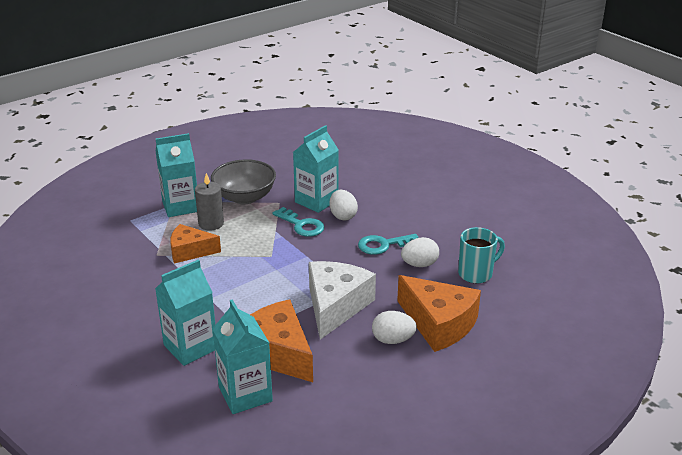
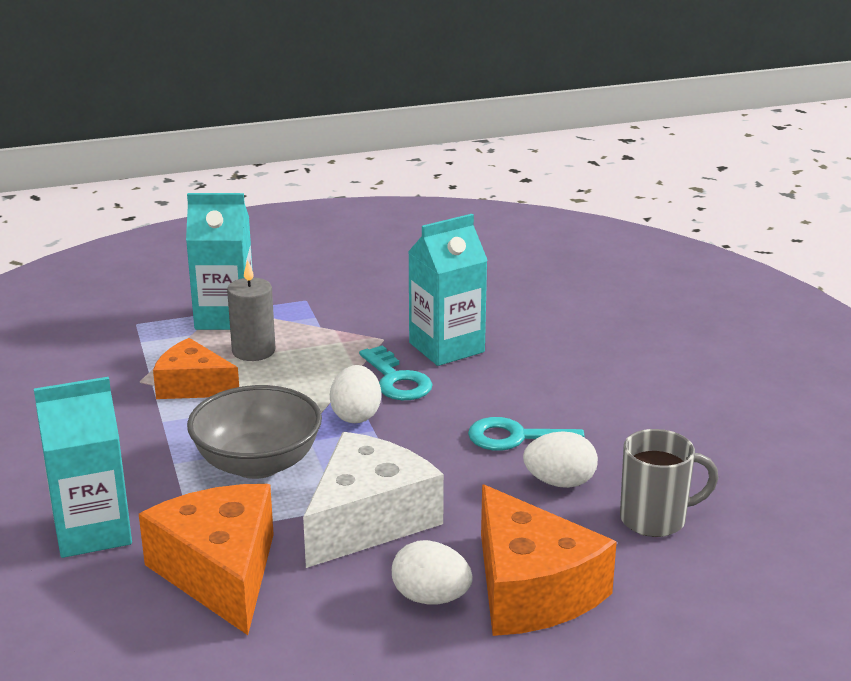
camera: 20 degrees right, 5 degrees down
grey bowl [211,159,276,204] -> grey bowl moved to [187,385,322,479]
turquoise carton [212,299,273,414] -> none
white egg [329,190,358,220] -> white egg moved to [330,365,381,423]
turquoise mug [458,227,505,284] -> grey mug [620,429,719,537]

